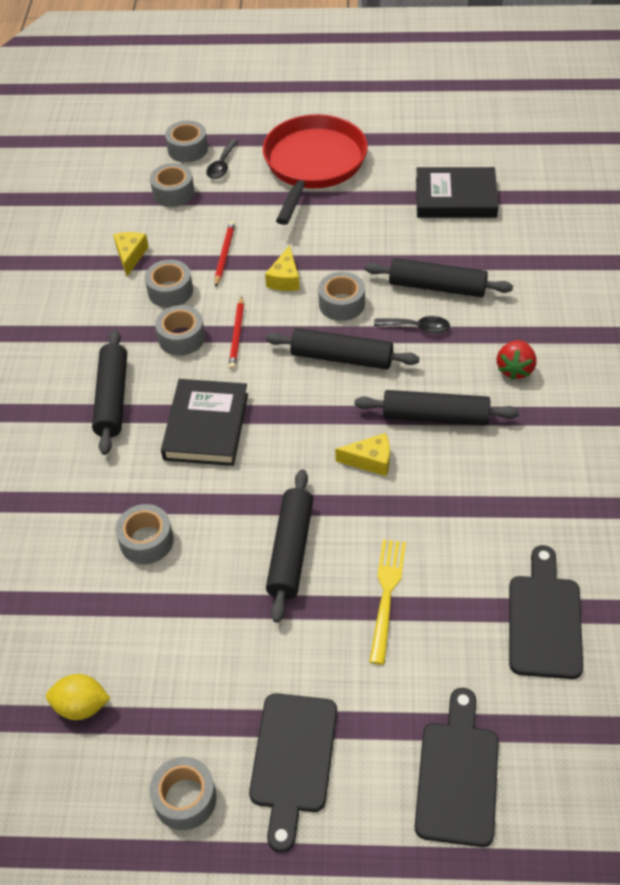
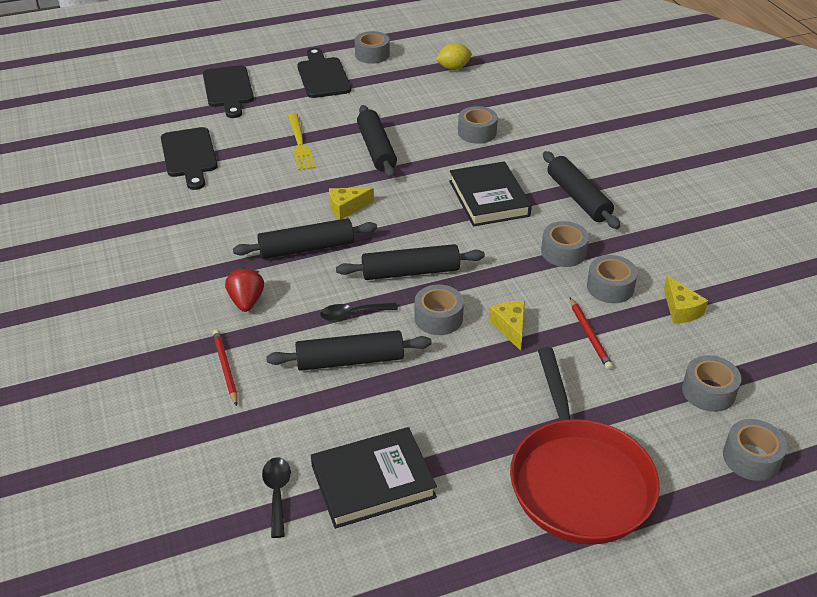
camera: 155 degrees right, 10 degrees down
black spoon [206,139,238,179] -> black spoon moved to [262,457,291,538]
red pencil [229,296,244,370] -> red pencil moved to [212,330,238,406]

